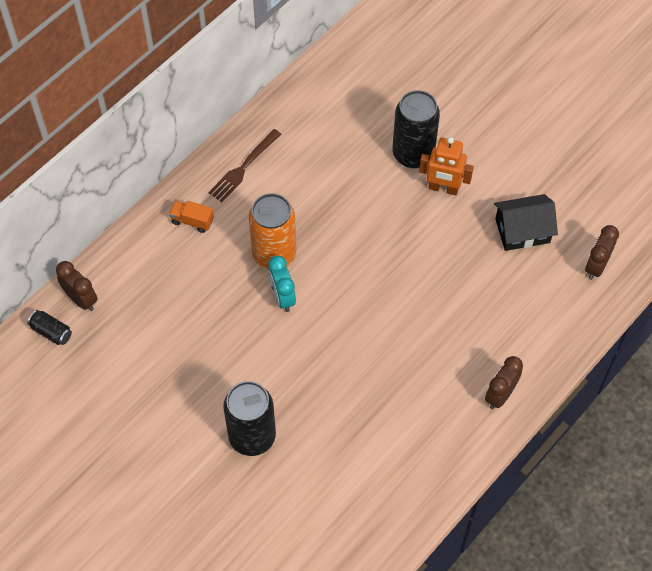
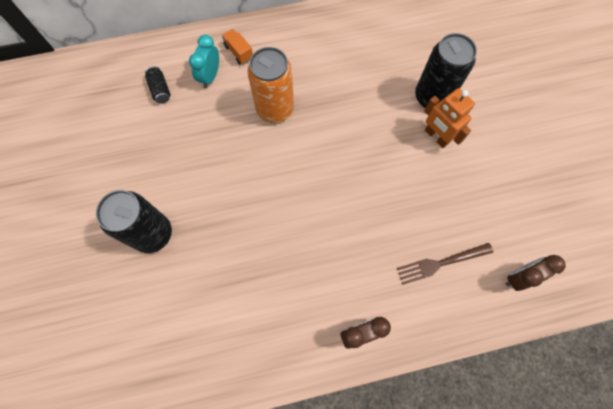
camera: 35 degrees right, 10 degrees up
black can [27,310,72,345] -> black can moved to [145,66,170,103]
brown clock [56,261,98,311] -> none
brown fork [208,129,282,202] -> brown fork moved to [397,243,493,285]
turquoise clock [268,256,296,312] -> turquoise clock moved to [189,35,219,88]
black house [494,194,558,251] -> none

